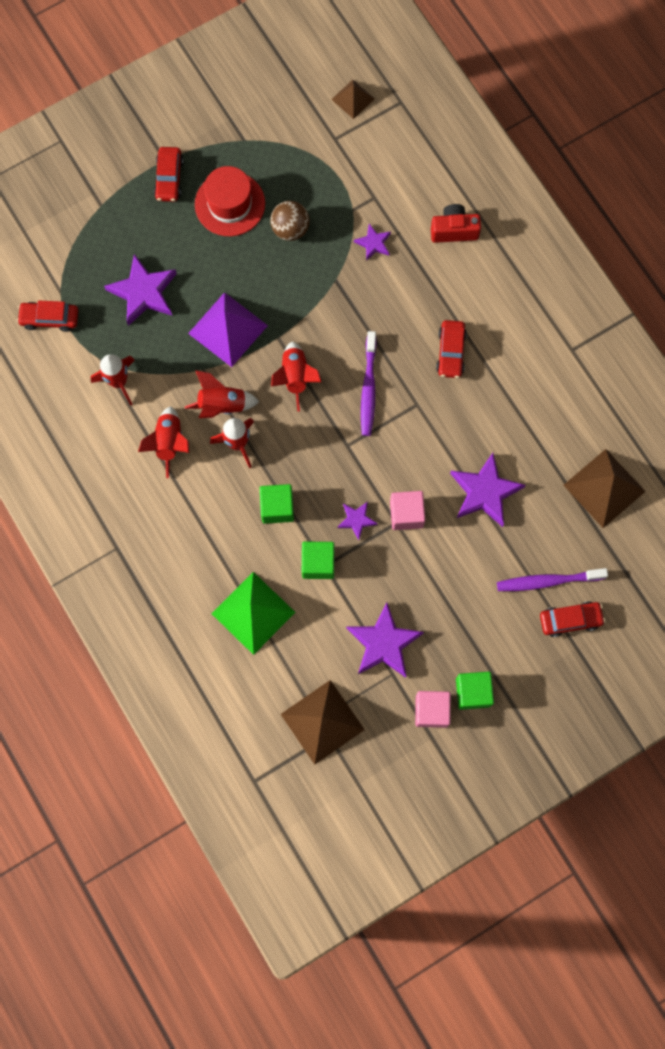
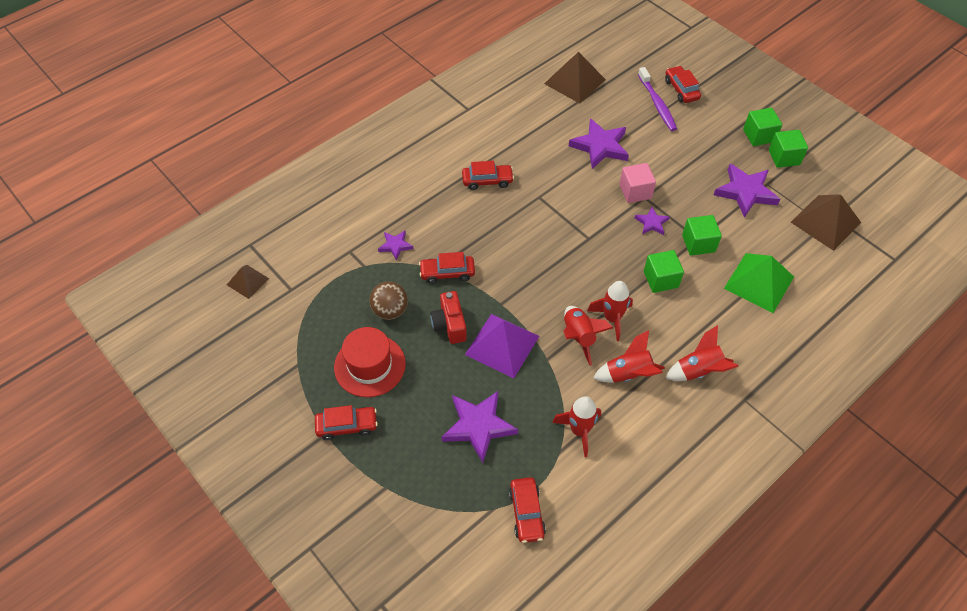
camera: 100 degrees left, 20 degrees down
red rocket [271,342,321,412] -> red rocket moved to [665,325,739,381]
purple toothbrush [361,331,377,436] -> none
pink cube [415,691,451,728] -> green cube [769,130,808,168]
red camera [431,204,481,243] -> red camera moved to [430,291,467,344]
none -> red car [419,252,475,284]

